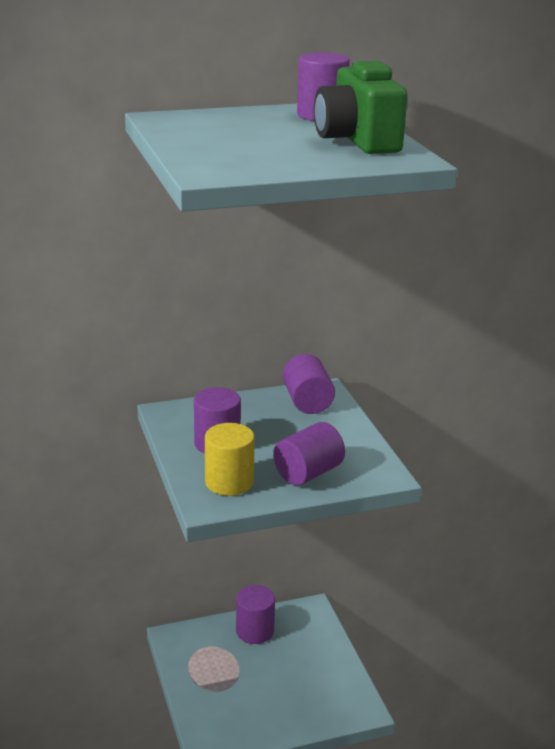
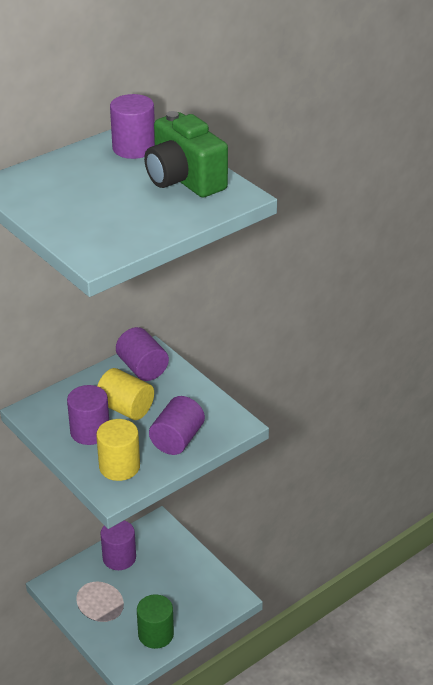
camera: 20 degrees left, 10 degrees up
none -> yellow cylinder [97,368,154,420]
none -> green cylinder [137,594,174,649]

